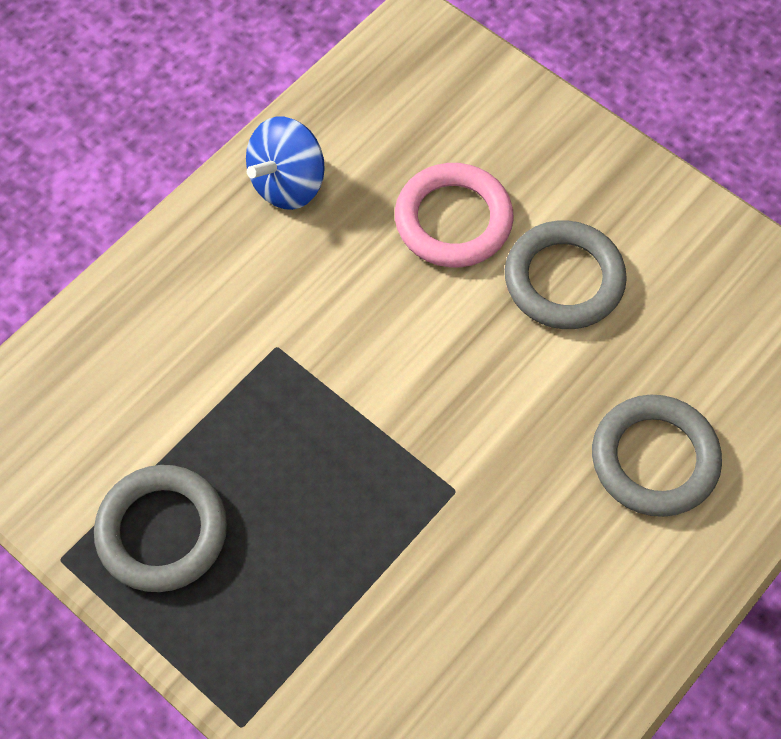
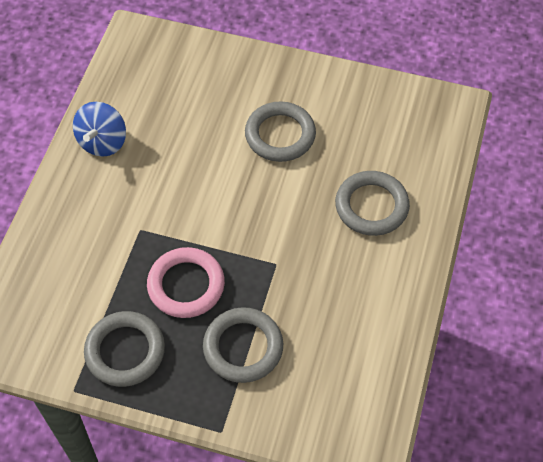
camera: 25 degrees left, 5 degrees down
pink ring [395,163,514,267] -> pink ring moved to [147,247,225,318]
none -> grey ring [203,307,283,383]

